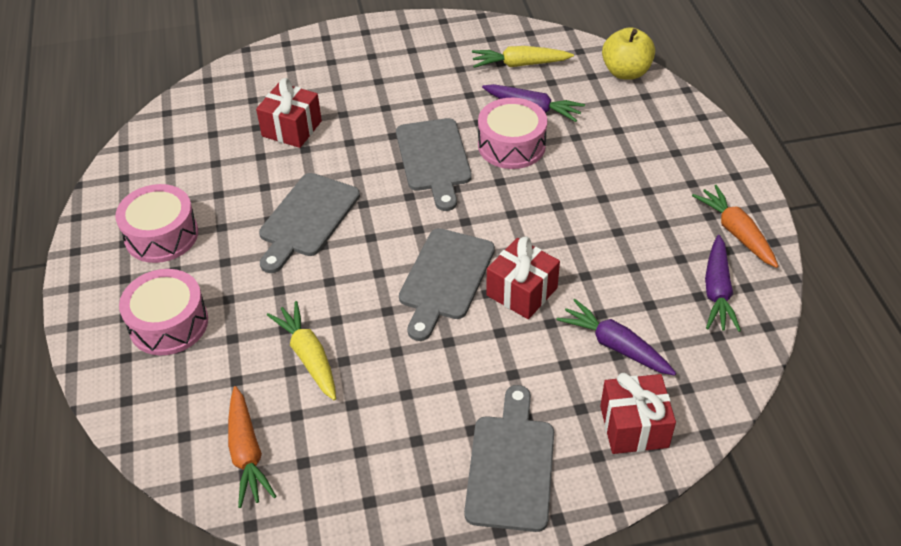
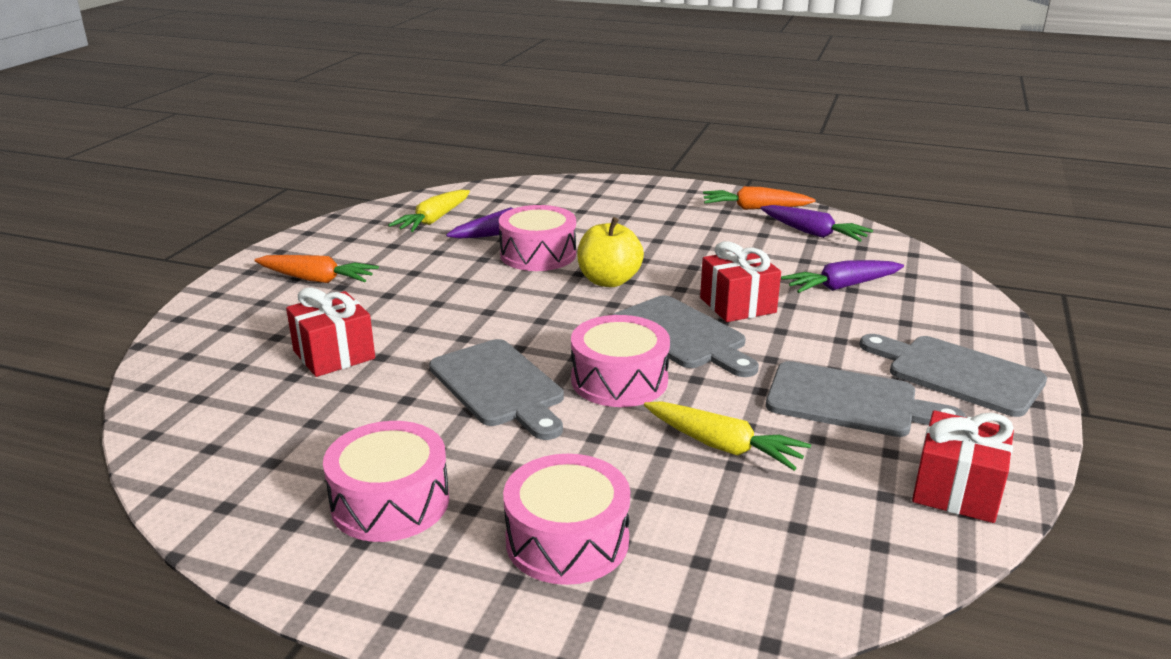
camera: 60 degrees left, 20 degrees down
orange carrot [228,386,277,508] -> orange carrot moved to [254,255,379,283]
yellow carrot [267,301,336,400] -> yellow carrot turned 150 degrees counterclockwise [644,401,811,471]
grey cutting board [396,118,472,211] -> grey cutting board moved to [766,361,966,437]
red gift [600,373,676,454] -> red gift moved to [912,410,1014,523]
yellow apple [602,27,655,80] -> yellow apple moved to [577,217,644,287]
none -> pink drum [571,315,670,407]

